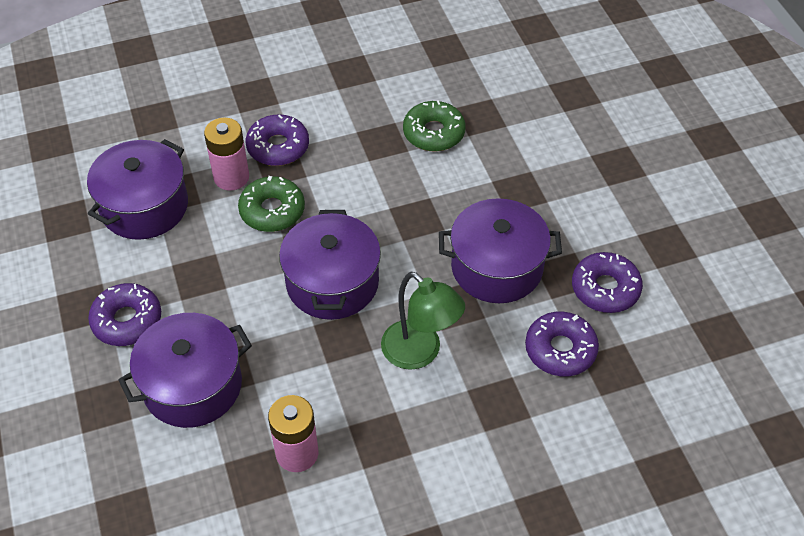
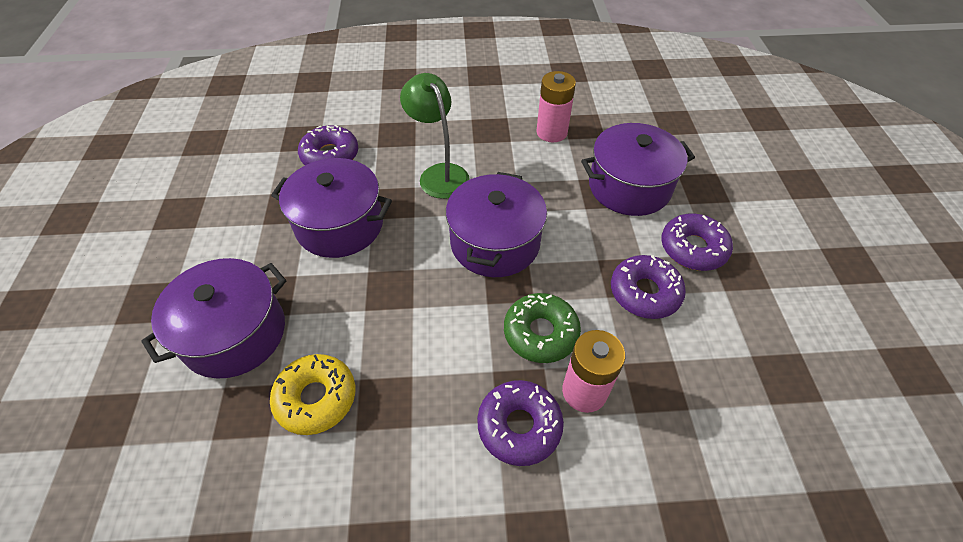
camera: 165 degrees left, 0 degrees up
purple pot [87,139,188,240] -> purple pot moved to [141,258,286,378]
green donut [403,100,466,152] -> yellow donut [270,354,355,435]
purple donut [572,252,643,313] -> purple donut moved to [611,255,686,319]

